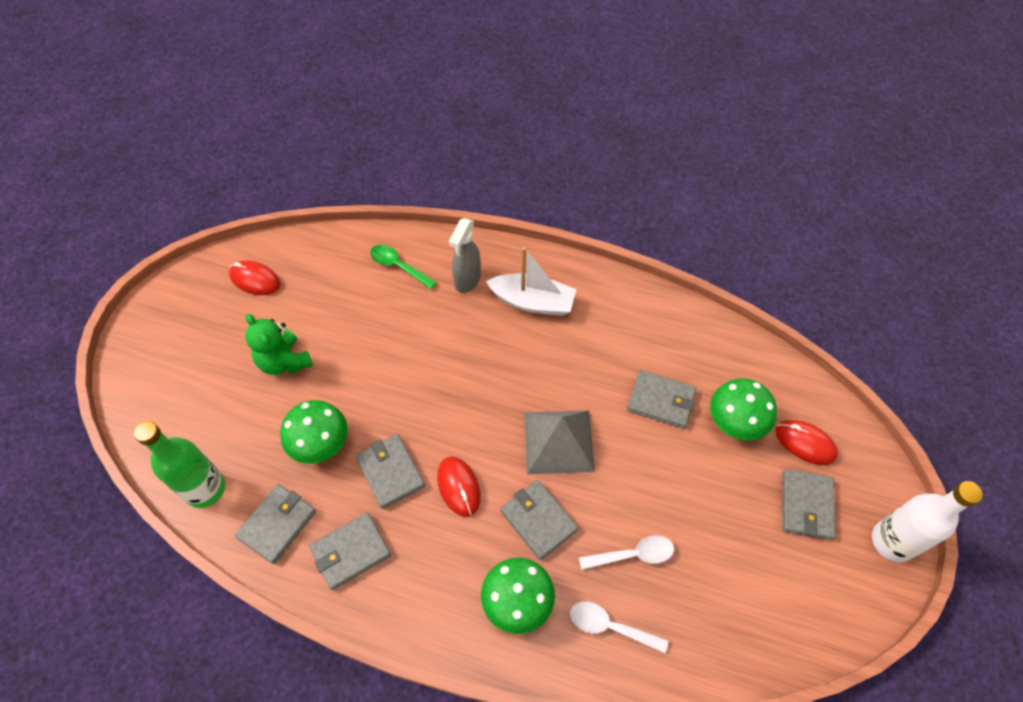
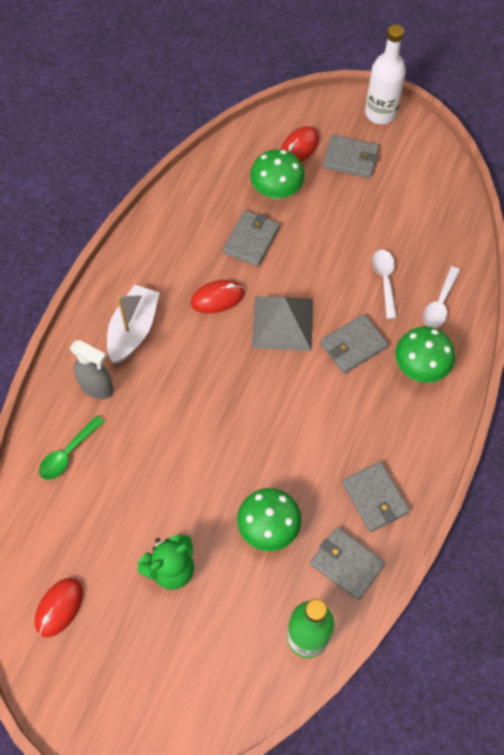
camera: 85 degrees left, 5 degrees up
grey wallet [355,434,425,509] -> none
red mouse [437,456,481,517] -> red mouse moved to [191,280,245,313]

